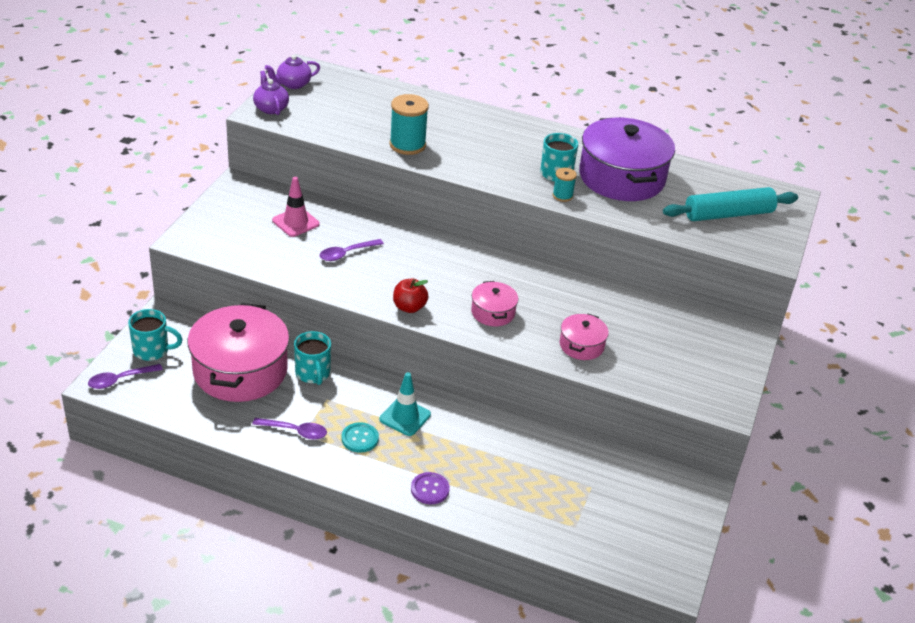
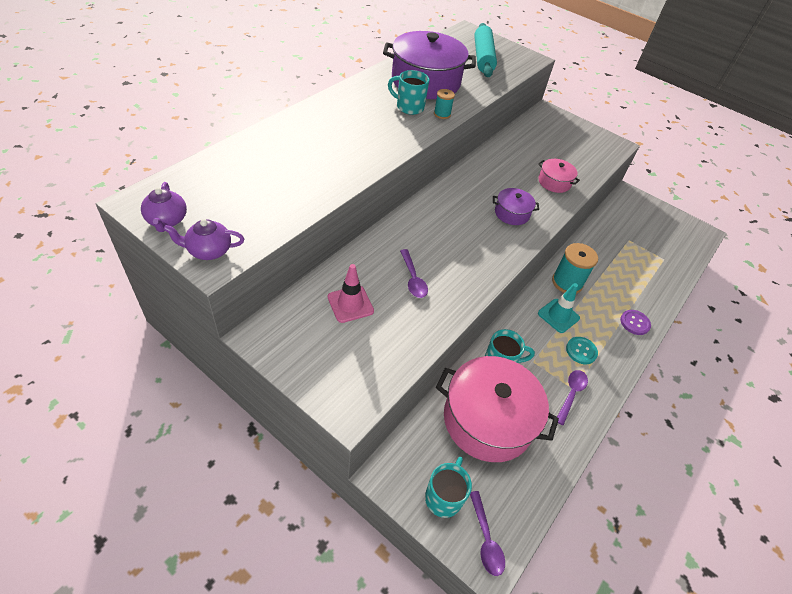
camera: 75 degrees left, 10 degrees up
turquoise spool [390,94,429,155] -> turquoise spool moved to [552,243,598,294]
red apple [393,279,429,313] -> none
pink pot [471,281,518,326] -> purple pot [493,188,539,225]

